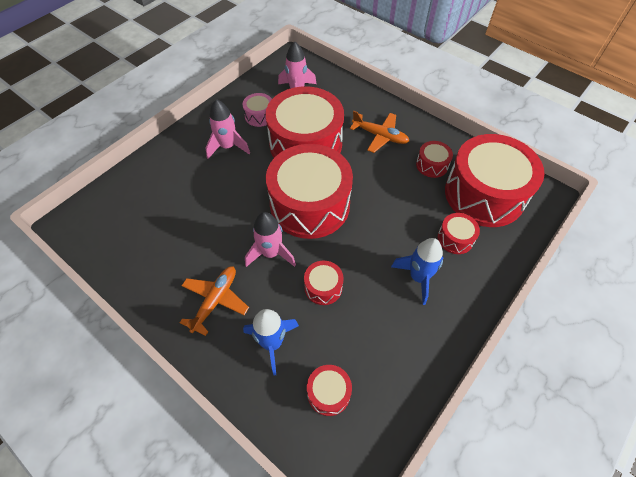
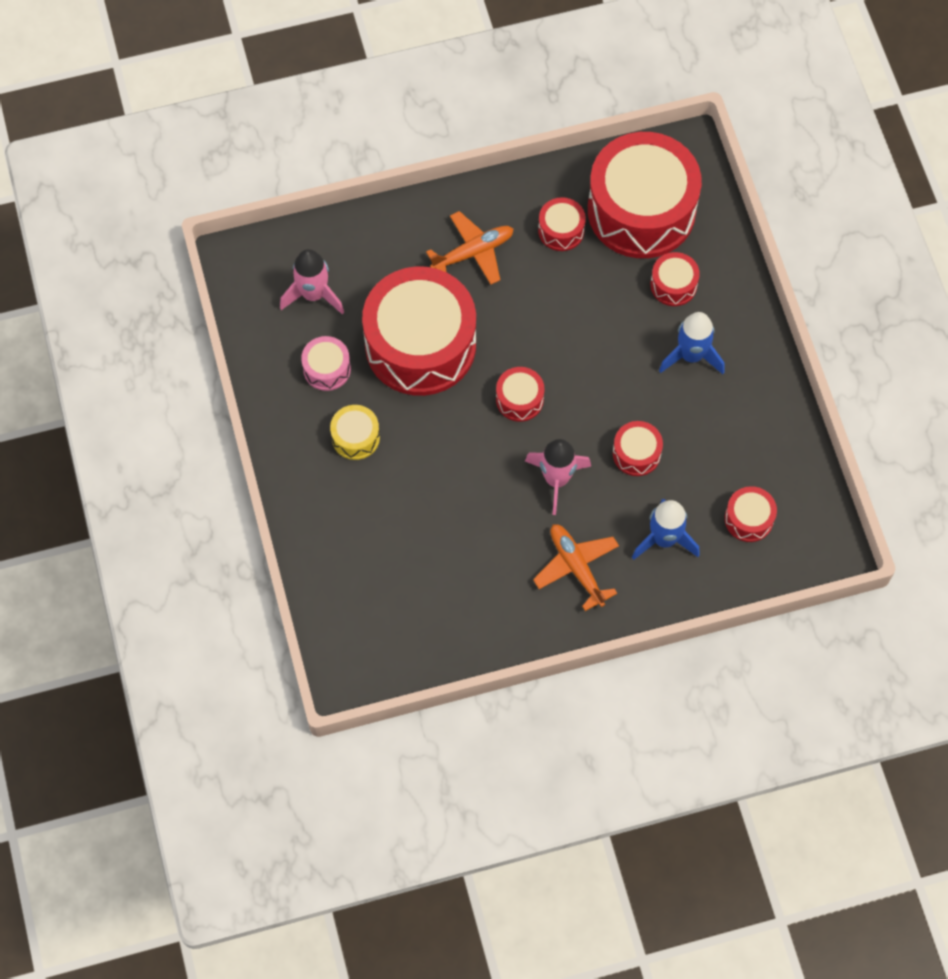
camera: 55 degrees left, 10 degrees up
pink rocket [205,99,250,159] -> yellow drum [330,405,380,460]
red drum [266,144,353,239] -> red drum [496,367,545,422], size x0.43

